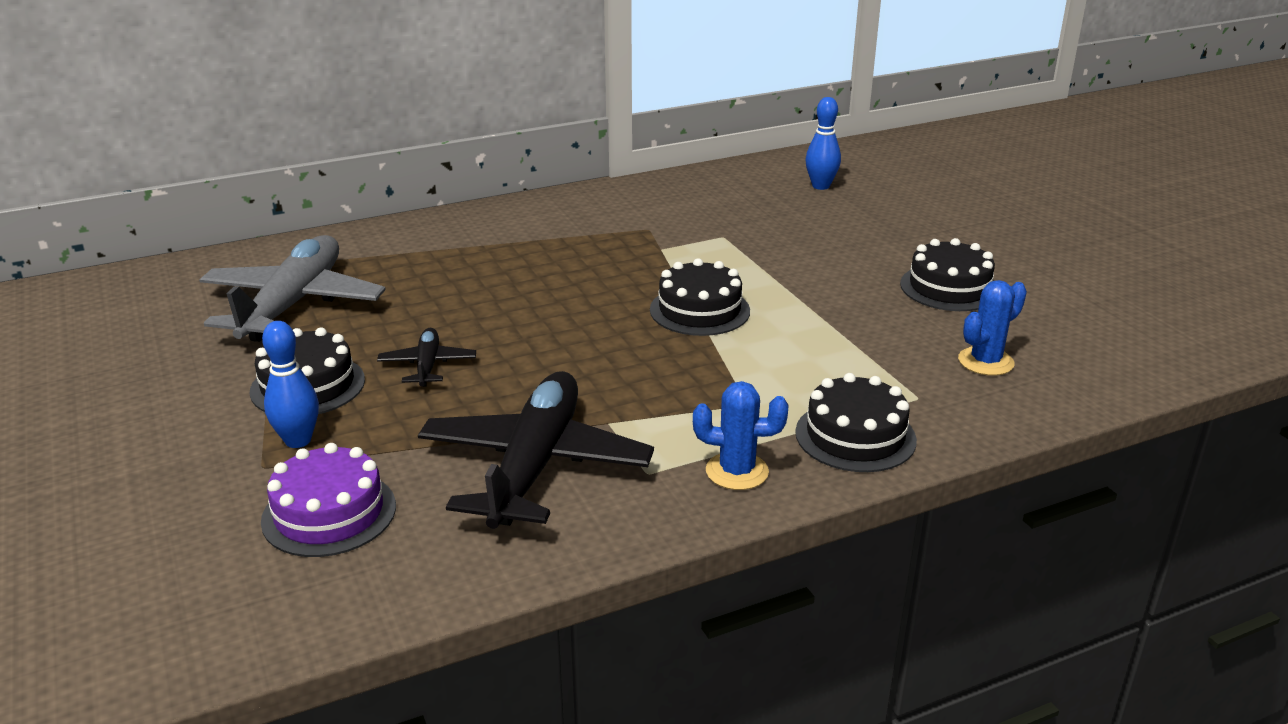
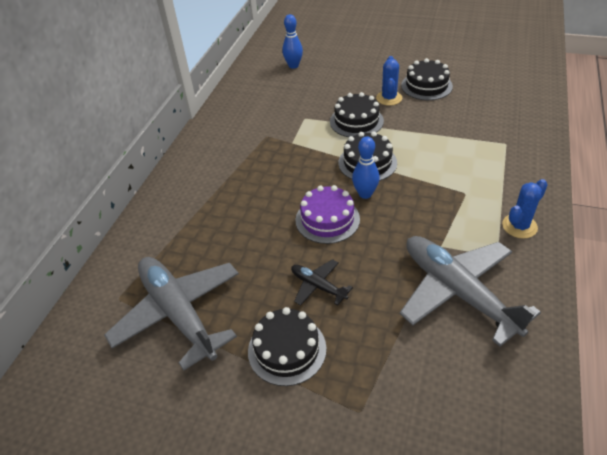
camera: 45 degrees left, 15 degrees up
purple cake [261,443,396,557] -> purple cake moved to [295,185,360,244]
blue bowling pin [262,321,319,448] -> blue bowling pin moved to [352,136,380,199]
black plane [418,371,654,529] -> grey plane [400,236,541,347]
black cake [795,373,917,472] -> black cake moved to [330,92,384,137]
blue cactus [958,280,1027,376] -> blue cactus moved to [376,56,402,106]

